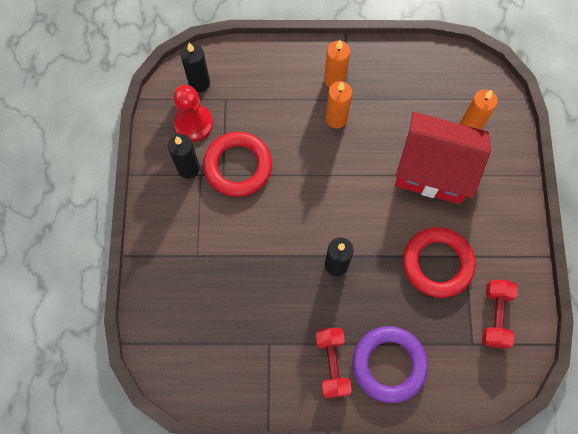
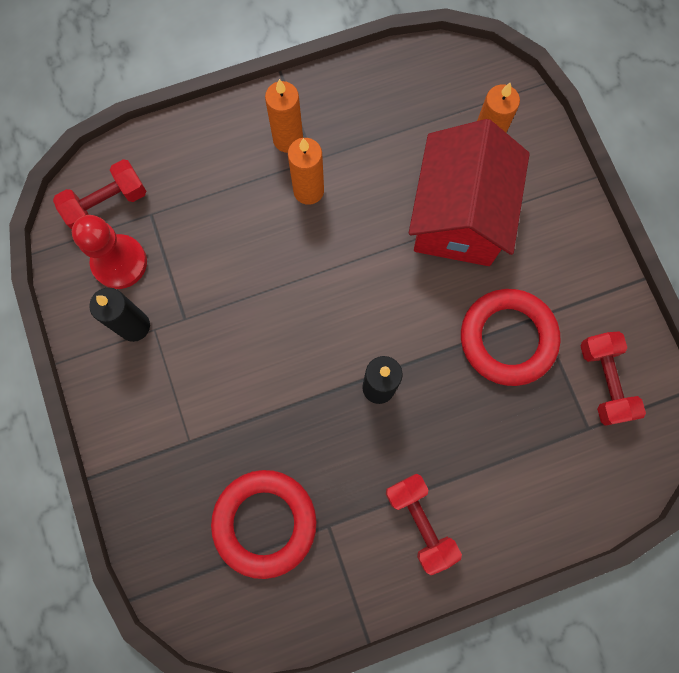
camera: 20 degrees left, 5 degrees up
black candle [180,43,210,92] -> red dumbbell [53,159,147,230]
red ring [203,132,272,197] -> red ring moved to [211,470,317,579]
purple ring [353,326,428,403] -> none
red house [395,112,491,204] -> red house turned 75 degrees counterclockwise [409,119,530,266]

